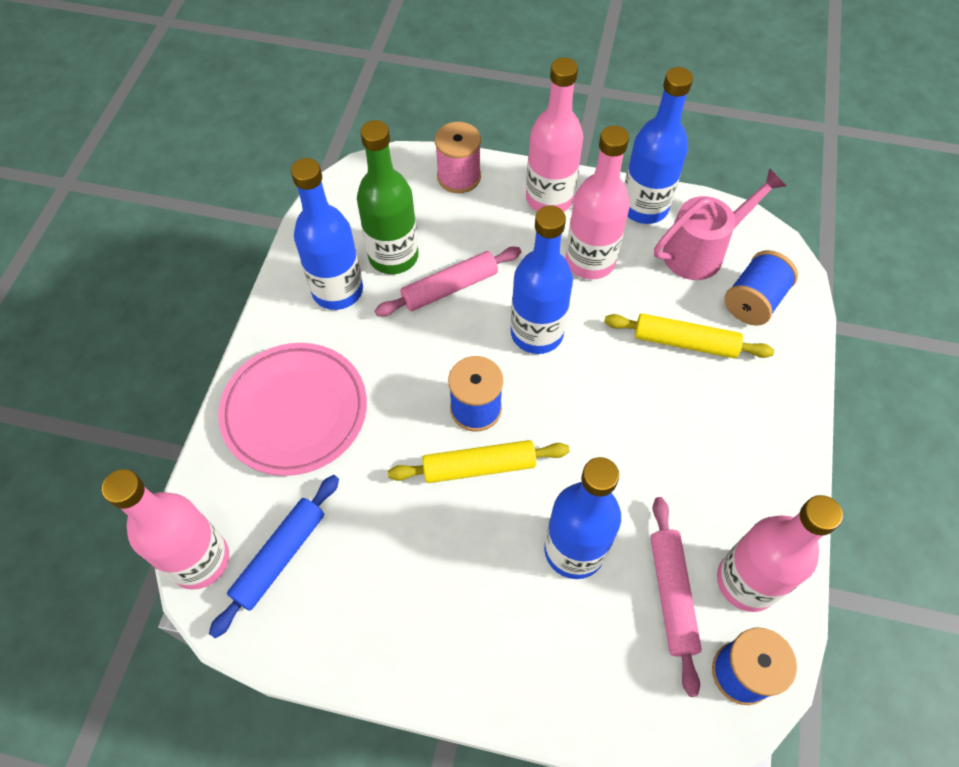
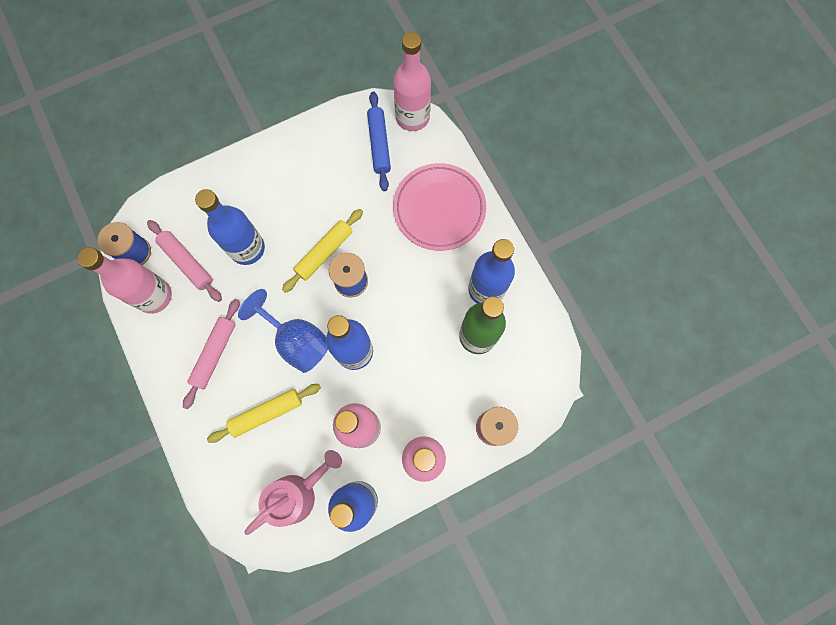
camera: 140 degrees right, 15 degrees up
pink rolling pin [375,247,521,316] -> pink rolling pin moved to [183,299,240,409]
pink watering can [654,168,786,280] -> pink watering can turned 150 degrees counterclockwise [244,450,342,535]
blue spool [724,250,798,325] -> none
none -> blue goblet [238,289,328,373]

